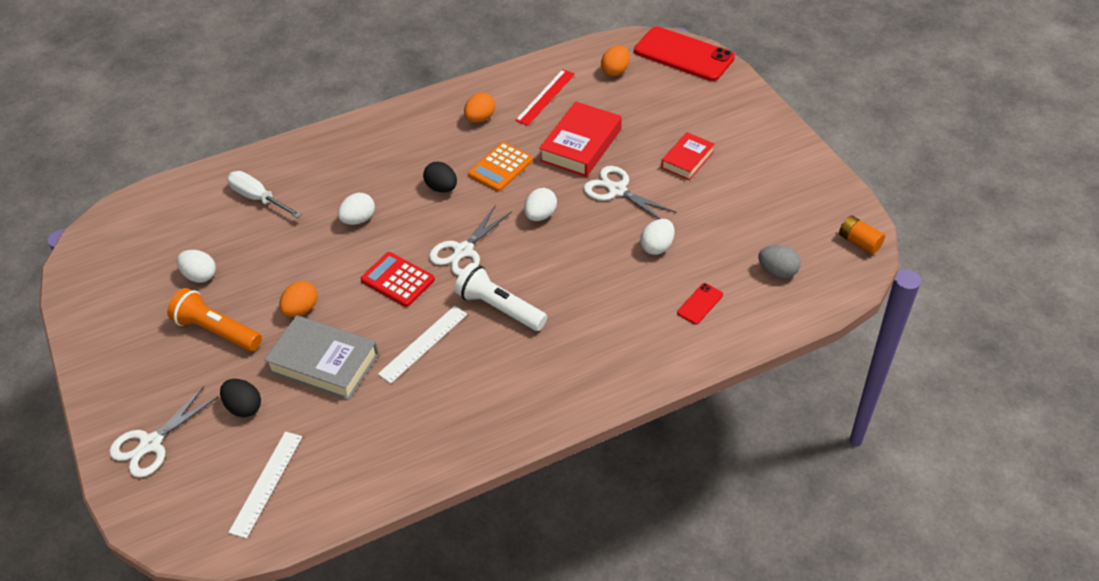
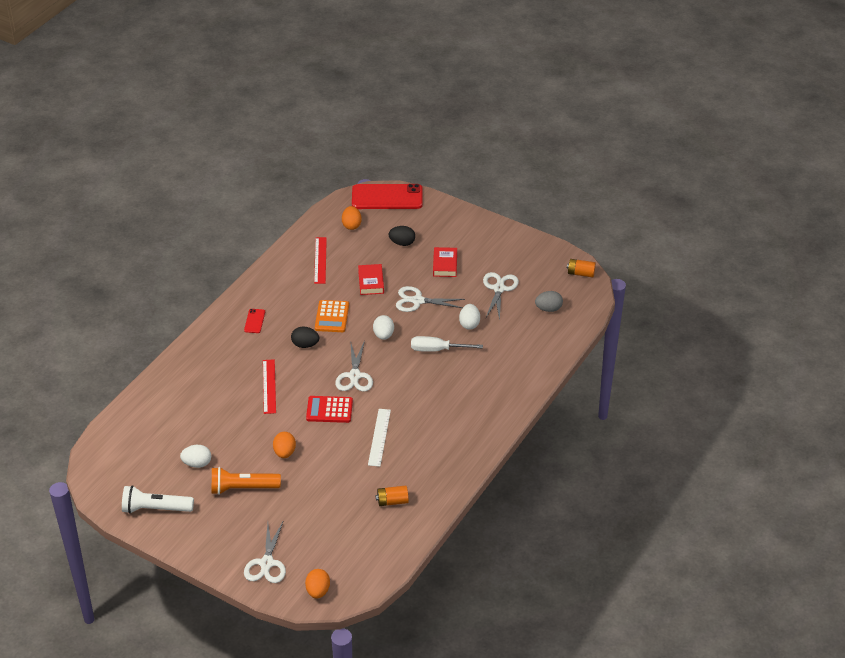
camera: 35 degrees left, 5 degrees down
black egg [220,379,261,417] -> black egg moved to [388,226,415,246]
white screwdriver [227,171,302,218] -> white screwdriver moved to [411,336,483,352]
white ruler [228,432,302,538] -> none
grey book [264,315,379,400] -> none
white egg [338,193,375,225] -> red ruler [263,359,276,414]
white flashlight [455,263,547,331] -> white flashlight moved to [122,485,194,514]
orange egg [464,93,495,123] -> orange egg moved to [305,569,330,599]
red book [539,101,622,177] -> red book [358,264,384,295], size x0.62
red phone [677,283,723,324] -> red phone moved to [244,309,265,333]
none -> orange battery [376,485,409,506]
none -> white scissors [483,272,519,321]

